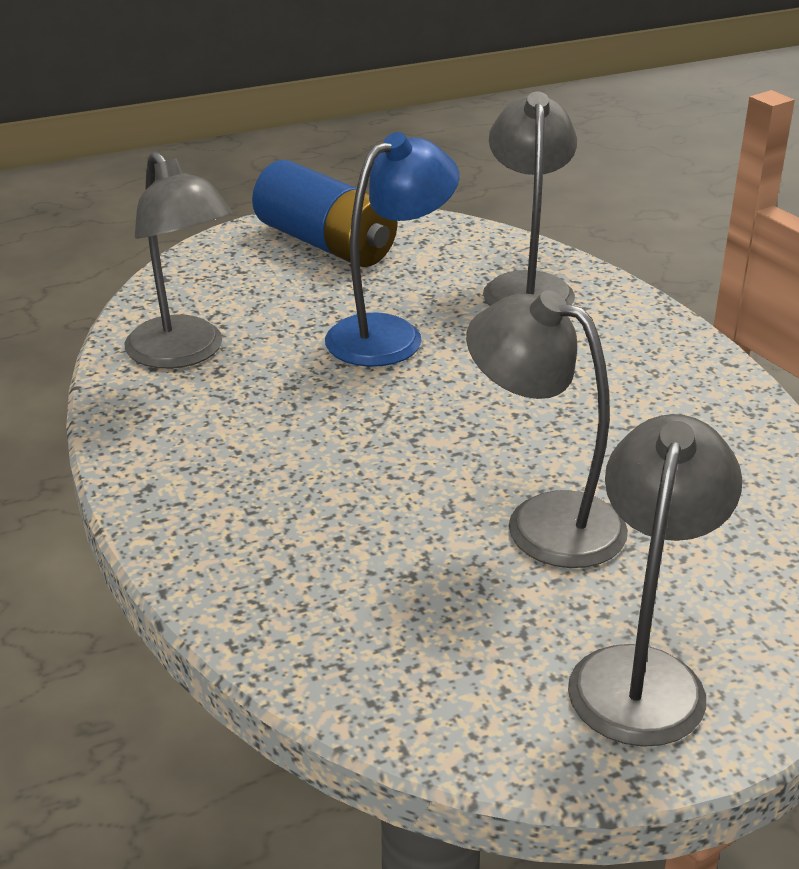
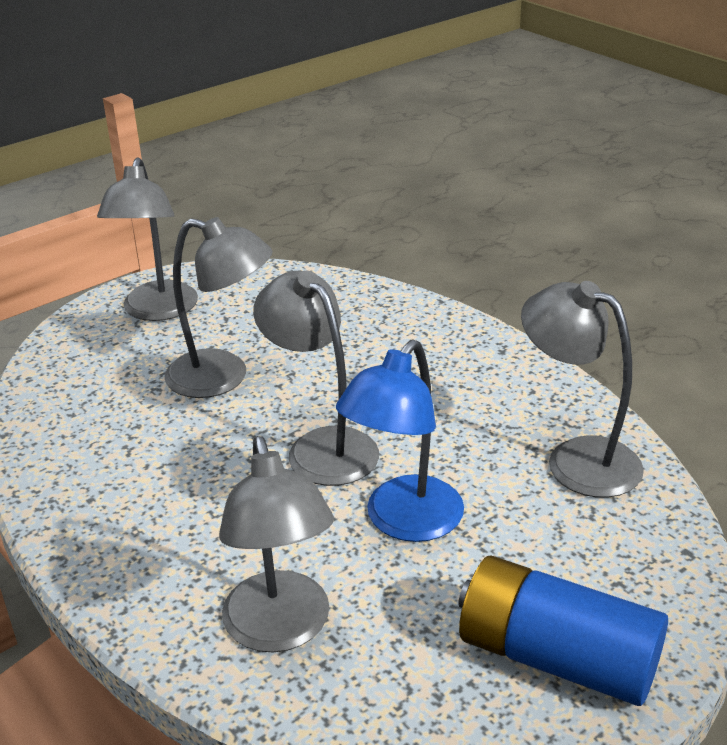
camera: 165 degrees right, 0 degrees up
none -> grey lamp [253,271,379,486]

